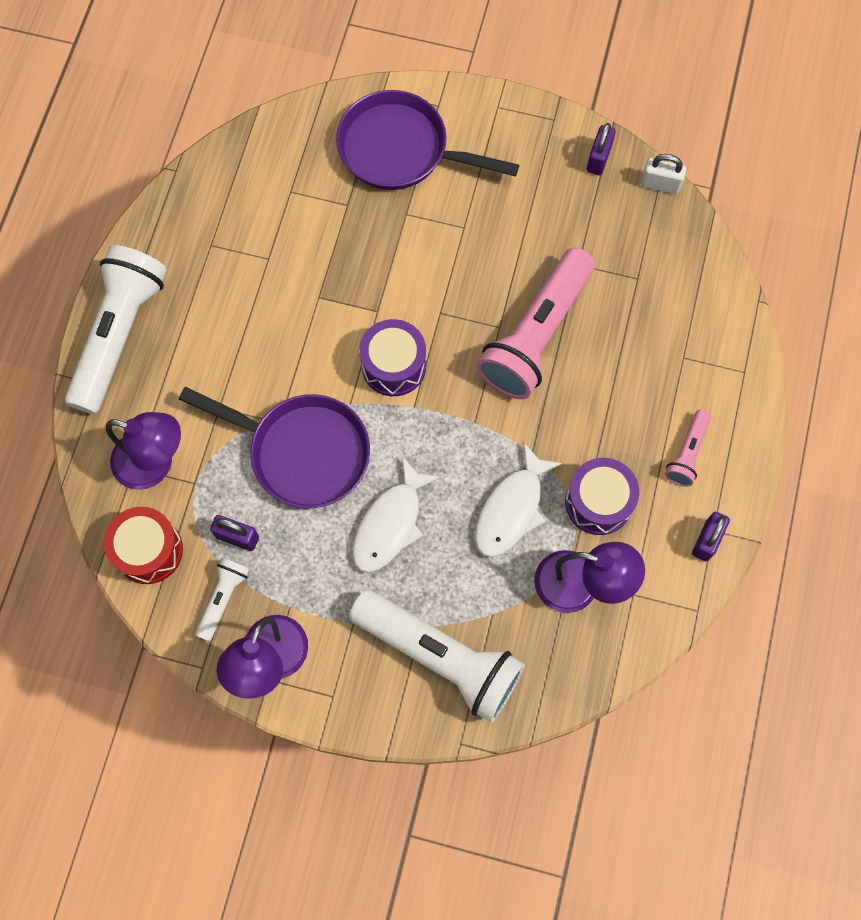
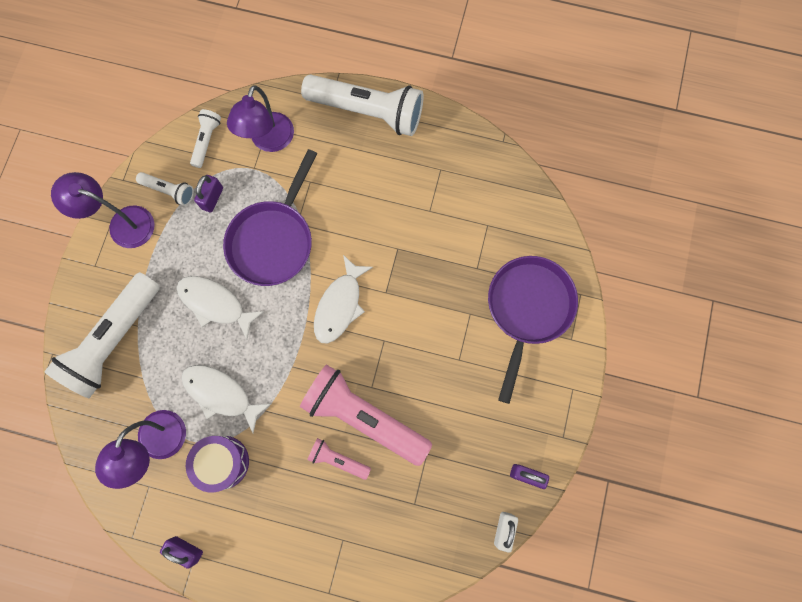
camera: 90 degrees right, 5 degrees up
red drum [104,507,183,584] -> white flashlight [190,109,221,168]
purple drum [359,319,426,396] -> white fish [314,255,373,344]
pink flashlight [665,409,711,487] -> pink flashlight moved to [307,438,371,480]

